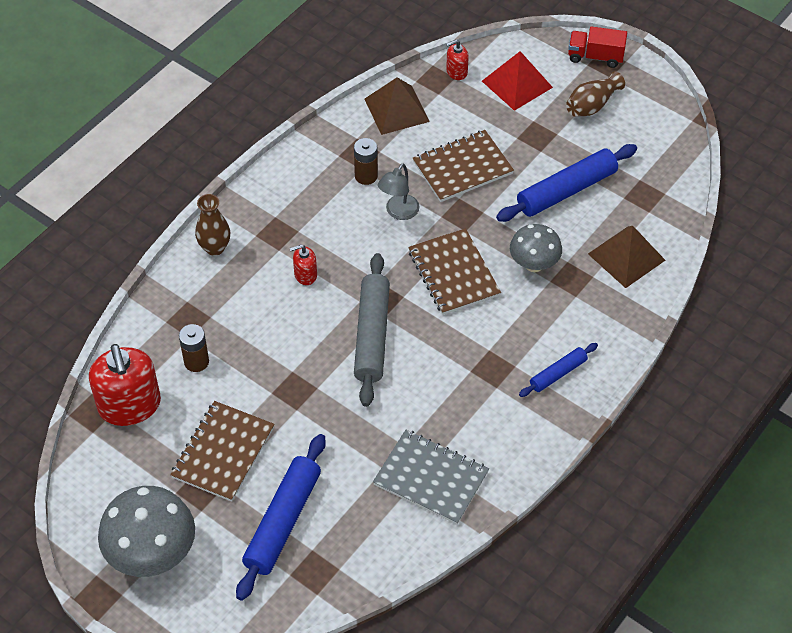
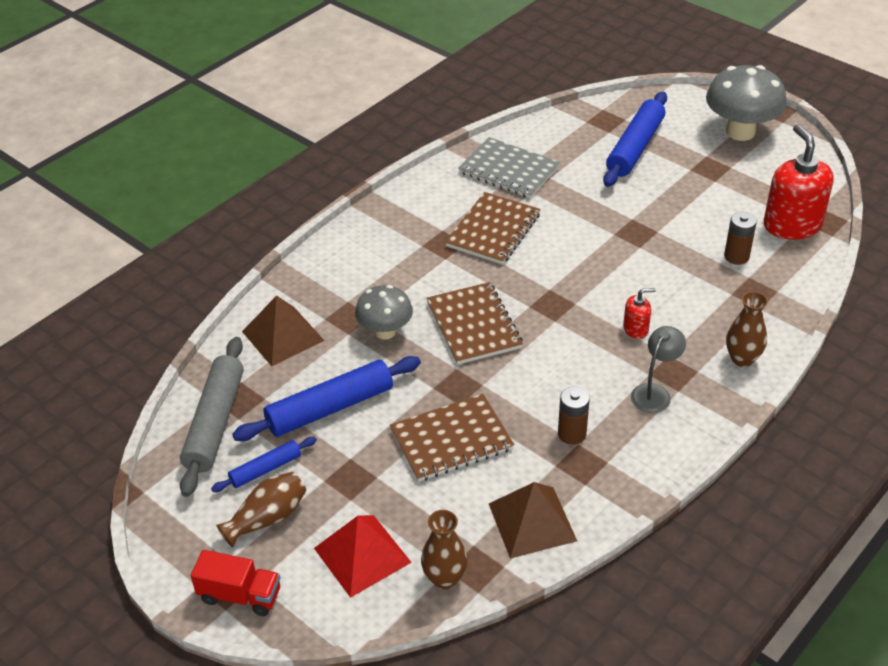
camera: 175 degrees left, 10 degrees down
brown notebook [170,401,274,502] -> brown notebook moved to [445,192,540,265]
grey rolling pin [354,253,390,407] -> grey rolling pin moved to [180,337,244,497]
grey lamp [378,163,419,220] -> grey lamp moved to [631,326,686,413]
red soap dispenser [446,40,469,80] -> brown vase [421,510,468,589]
blue rolling pin [519,343,598,397] -> blue rolling pin moved to [211,437,317,492]

